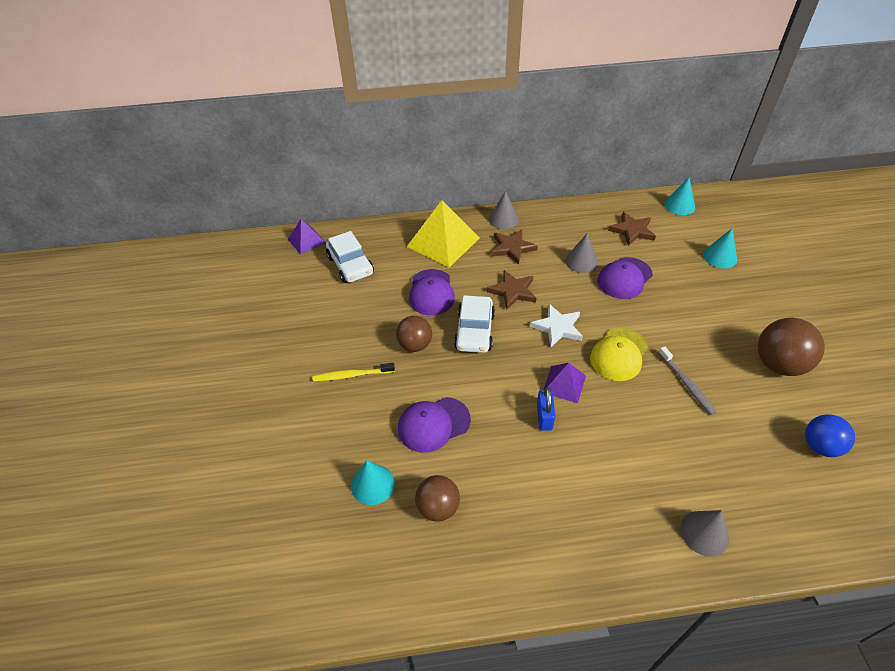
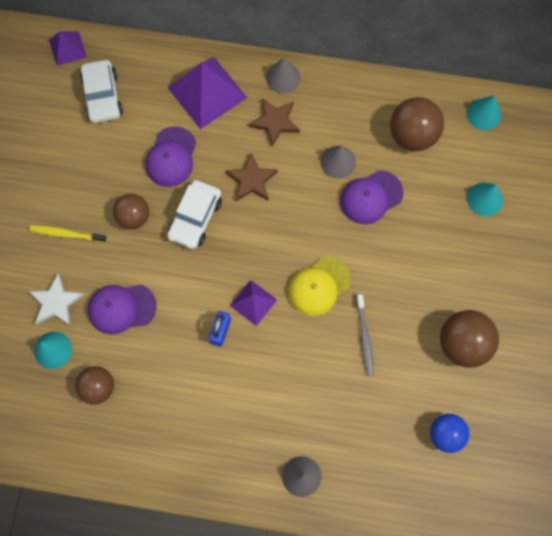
camera: 15 degrees right, 25 degrees up
yellow pyramid [407,200,480,267] -> purple pyramid [167,57,247,129]
white star [530,304,583,348] -> white star moved to [28,274,84,326]
brown star [608,212,656,246] -> brown ball [390,97,444,151]

